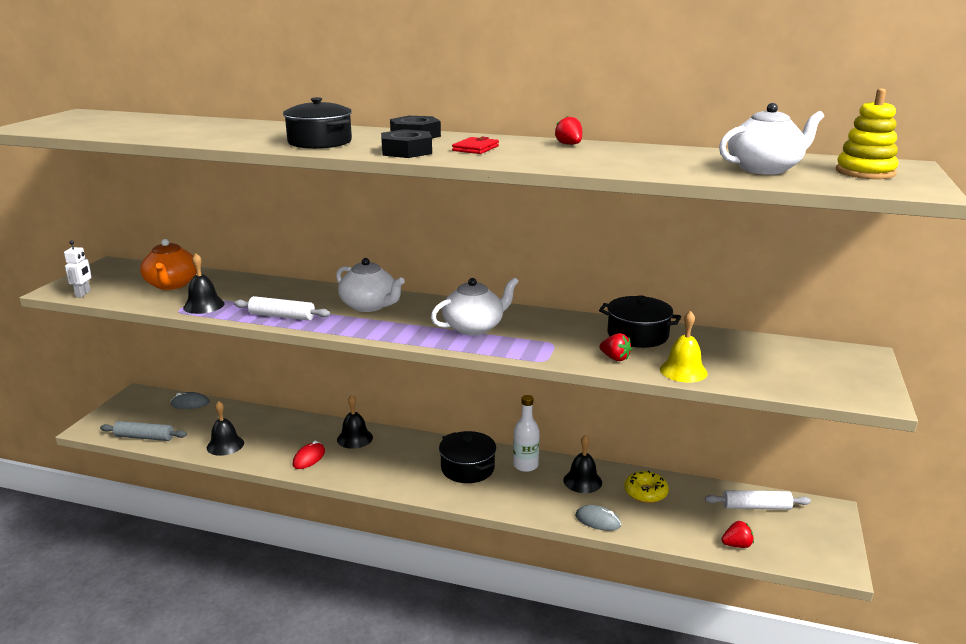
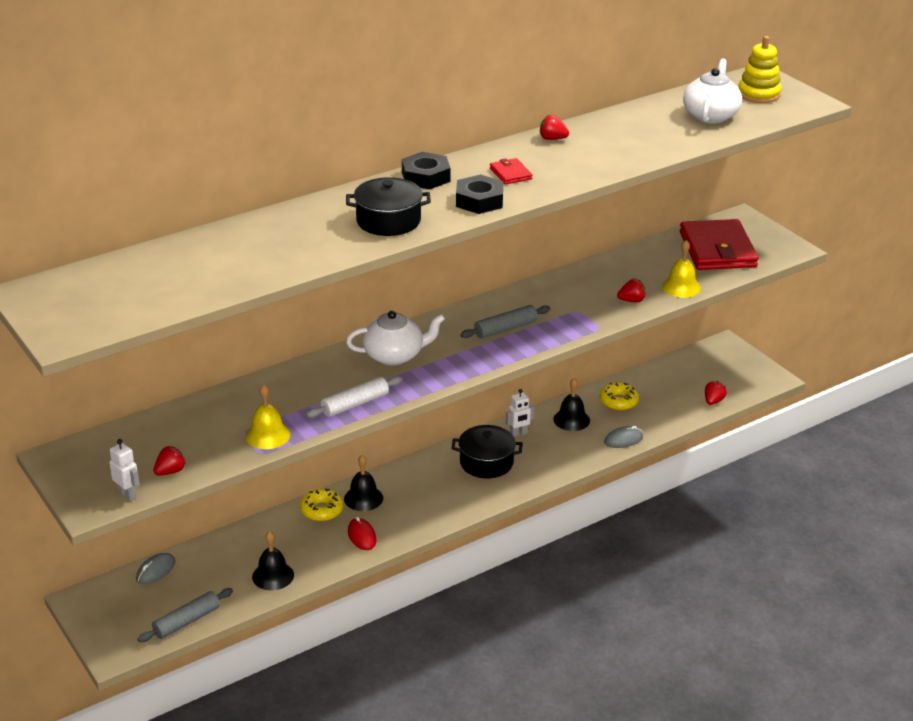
camera: 50 degrees left, 10 degrees up
orange teapot [140,239,197,290] -> none
black bell [183,253,224,314] -> yellow bell [246,384,290,449]
white teapot [431,277,519,335] -> grey rolling pin [461,305,551,339]
white bottle [513,395,540,472] -> white robot [506,389,535,437]
black pot [599,295,681,348] -> none
white rolling pin [705,490,811,510] -> none
none -> red strawberry [153,446,186,476]
none -> yellow donut [300,489,344,521]
none -> red wallet [680,219,759,270]

